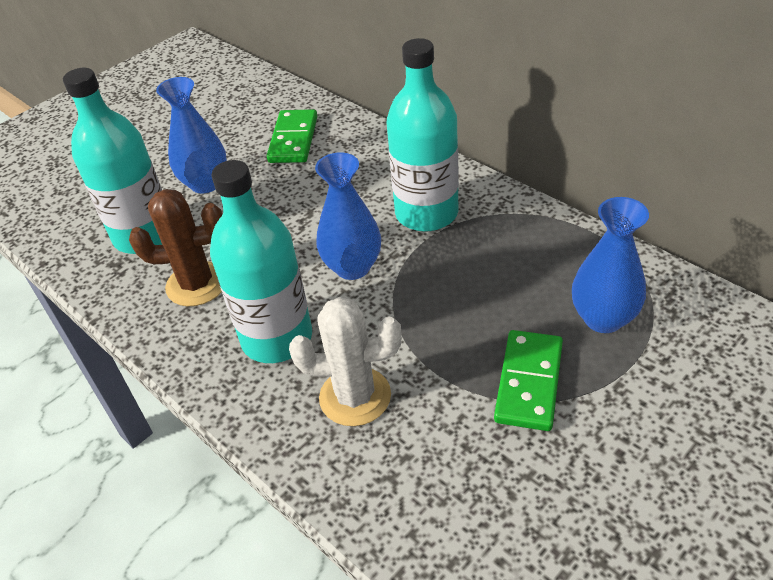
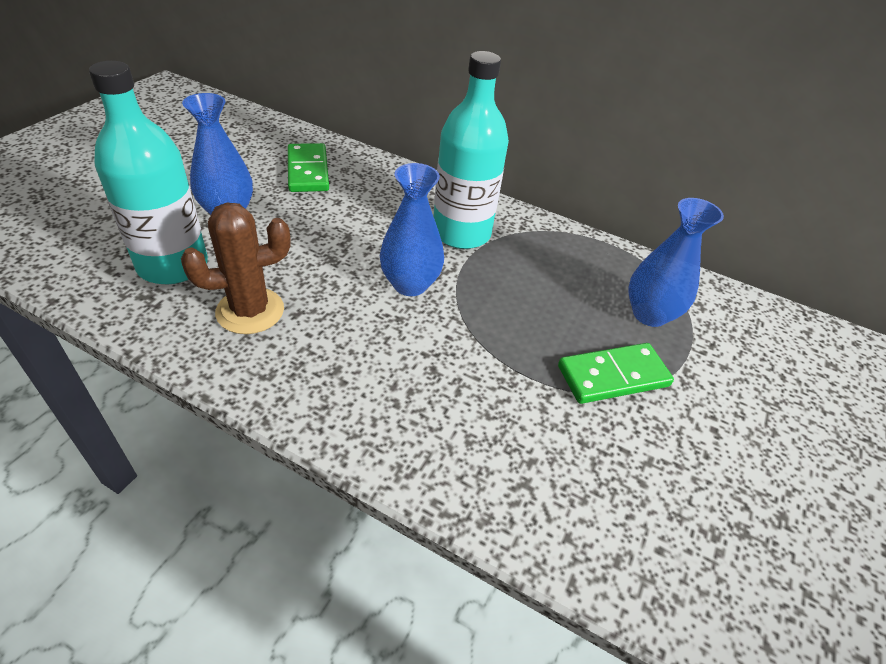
camera: 25 degrees left, 0 degrees up
turquoise bottle [210,160,312,363] -> none
white cactus [289,297,401,426] -> none
green domino [494,330,563,431] -> green domino turned 75 degrees clockwise [558,343,674,404]

